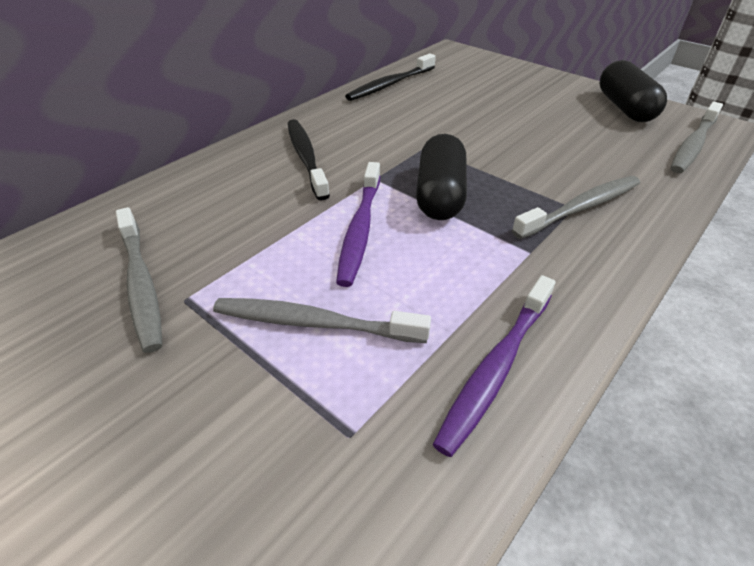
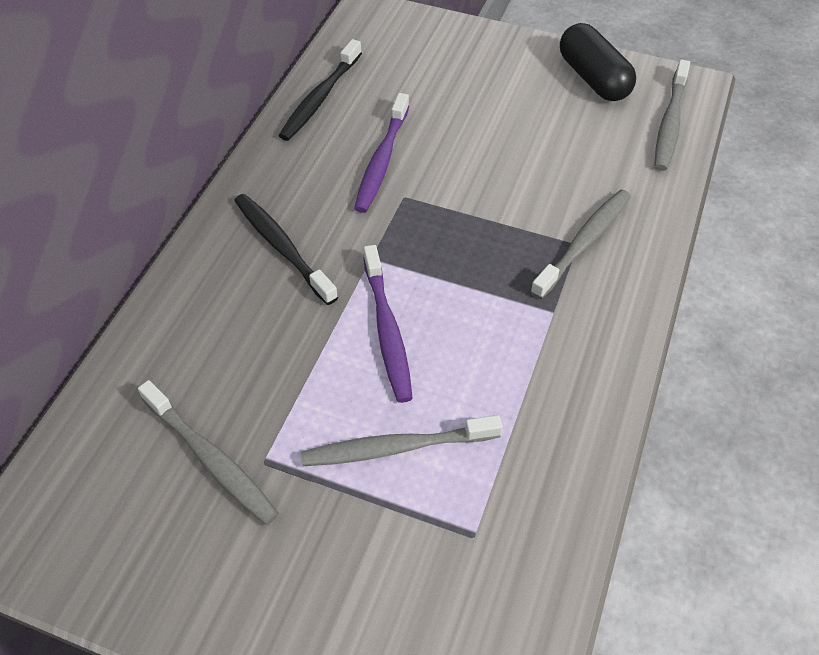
camera: 20 degrees left, 10 degrees up
black capsule [416,134,467,220] -> none
purple toothbrush [433,275,556,457] -> purple toothbrush moved to [354,93,409,213]

